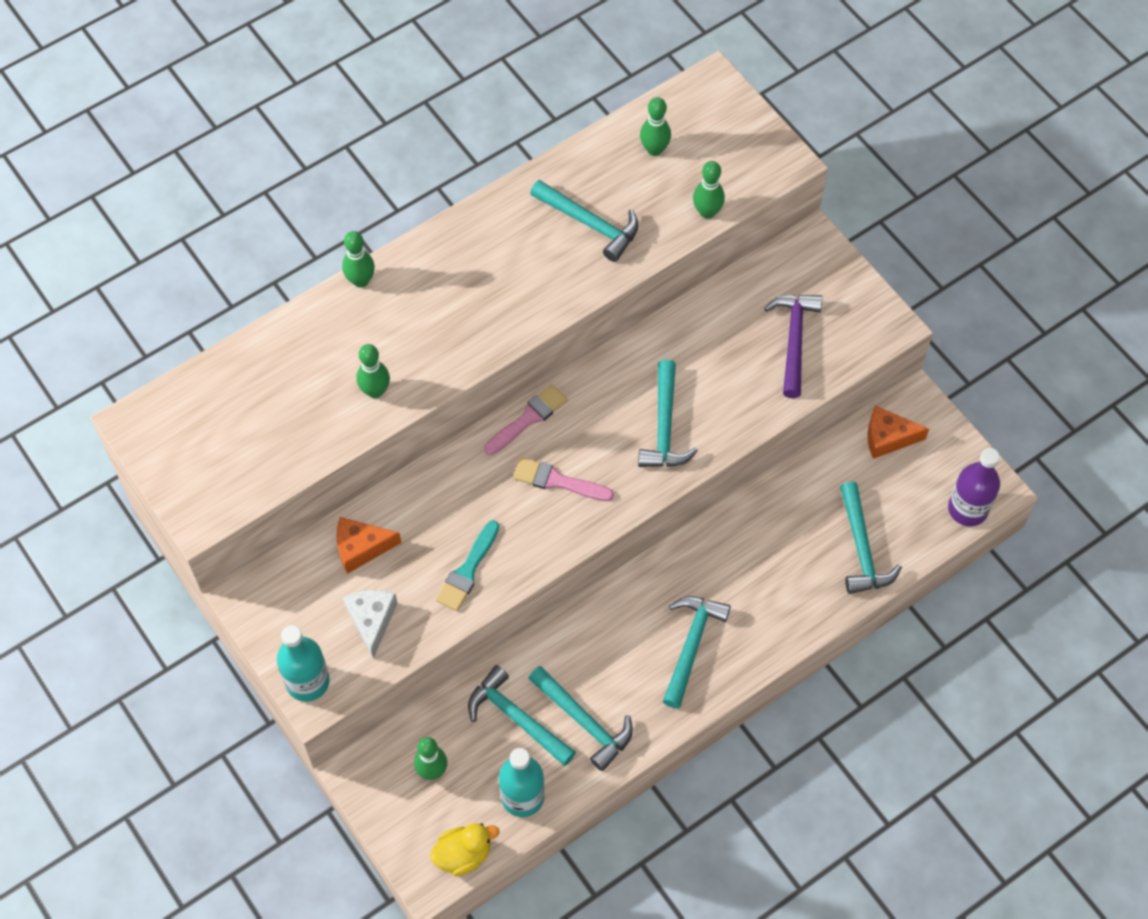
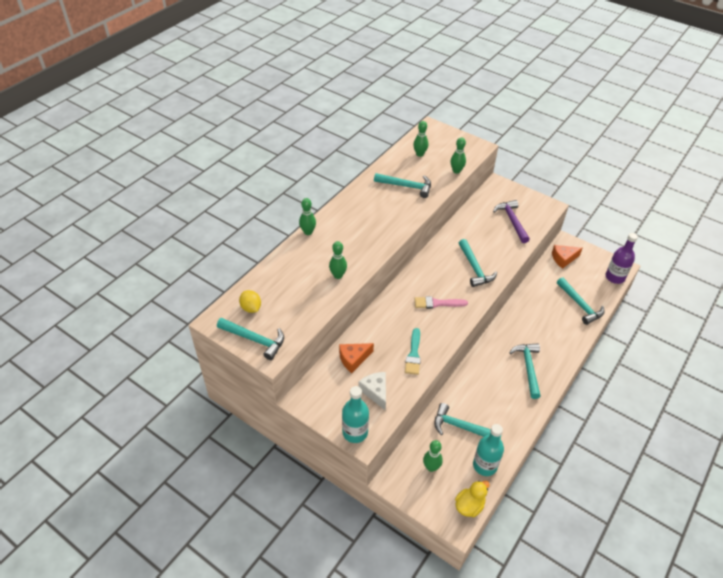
camera: 20 degrees left, 15 degrees down
pink brush [484,384,568,455] -> none
turquoise hammer [528,666,633,771] -> turquoise hammer moved to [217,318,284,360]
none -> yellow lemon [239,290,261,313]

